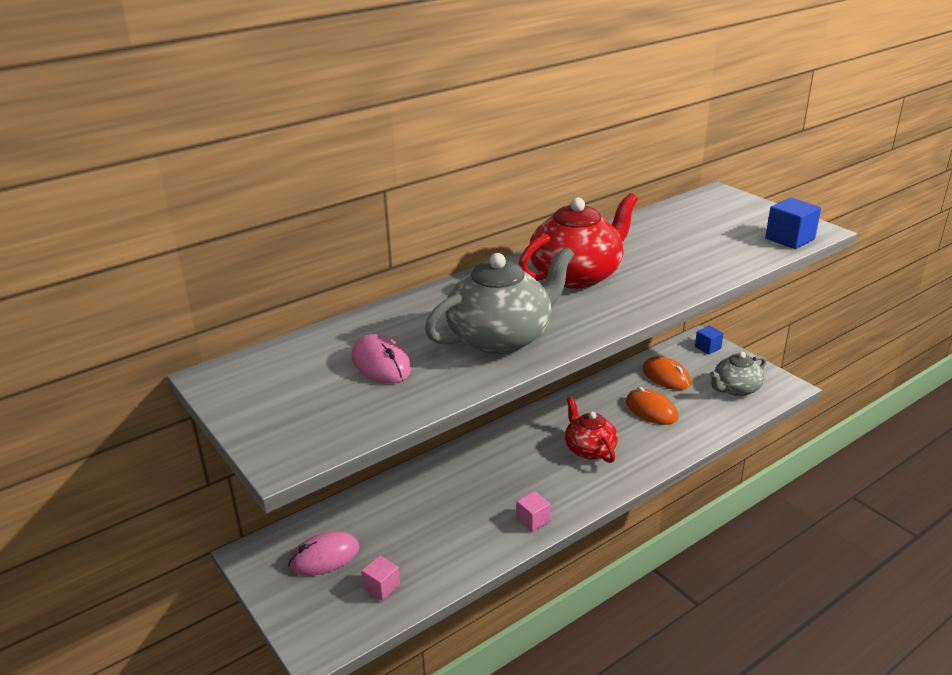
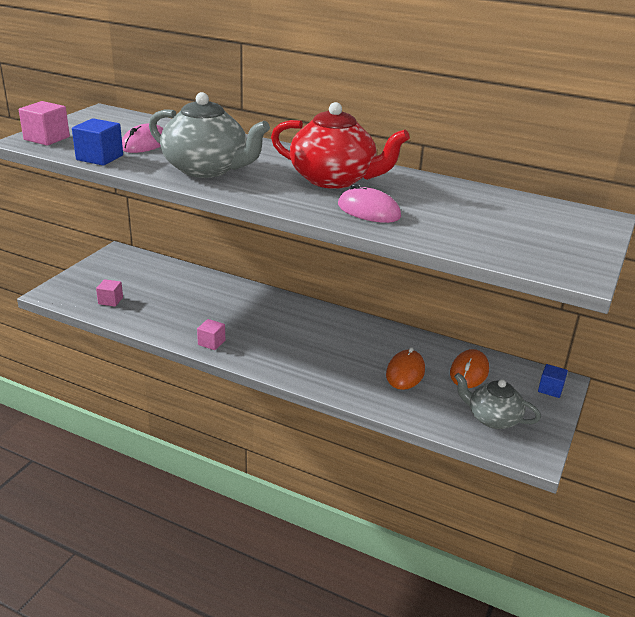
camera: 60 degrees right, 0 degrees up
pink mouse [288,531,360,576] -> pink mouse moved to [338,184,401,223]
red teapot [565,397,618,463] -> none
blue cube [765,197,821,249] -> blue cube moved to [72,118,123,166]
none -> pink cube [19,101,70,146]

